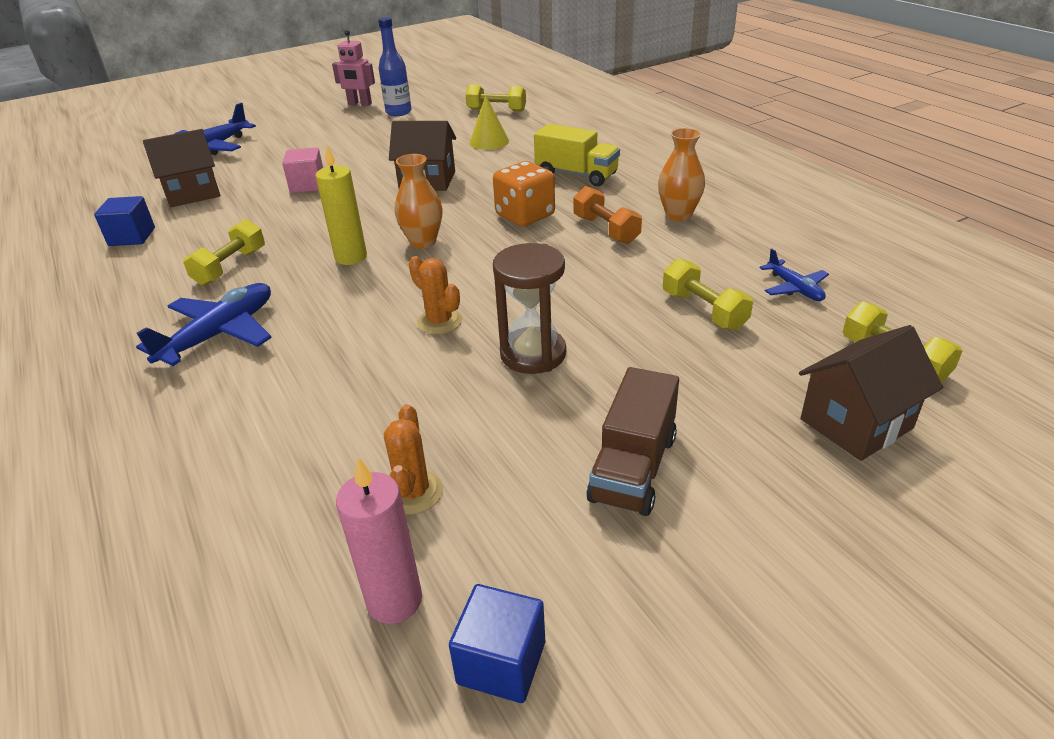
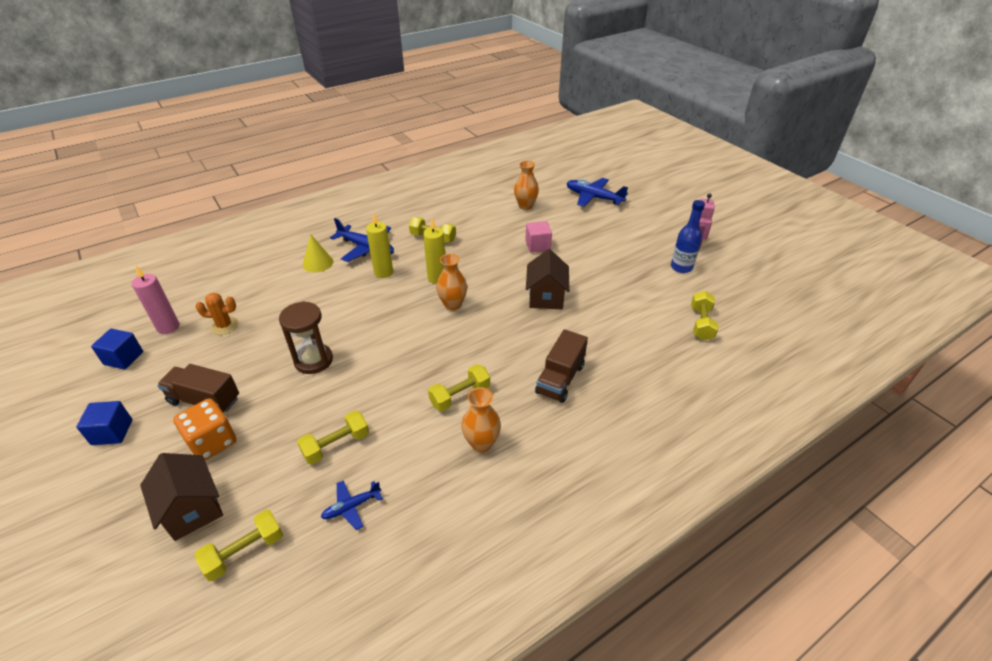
camera: 85 degrees right, 5 degrees up
blue cube [94,196,155,246] -> blue cube moved to [76,401,132,445]
brown house [143,129,221,207] -> orange vase [514,161,539,210]
orange cactus [409,256,462,334] -> none
yellow cone [469,95,509,150] -> yellow cone moved to [303,234,333,273]
orange dice [493,161,555,226] -> orange dice moved to [173,398,236,460]
yellow truck [534,124,620,186] -> brown truck [535,329,588,403]
orange dumbbell [573,186,642,244] -> yellow dumbbell [428,364,490,411]
none -> yellow candle [366,213,393,278]

